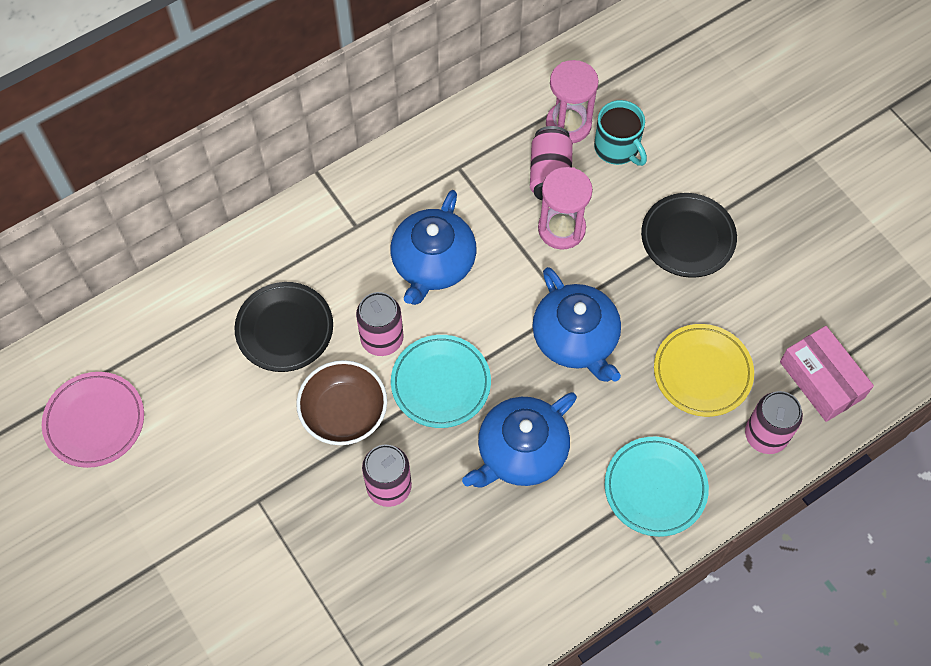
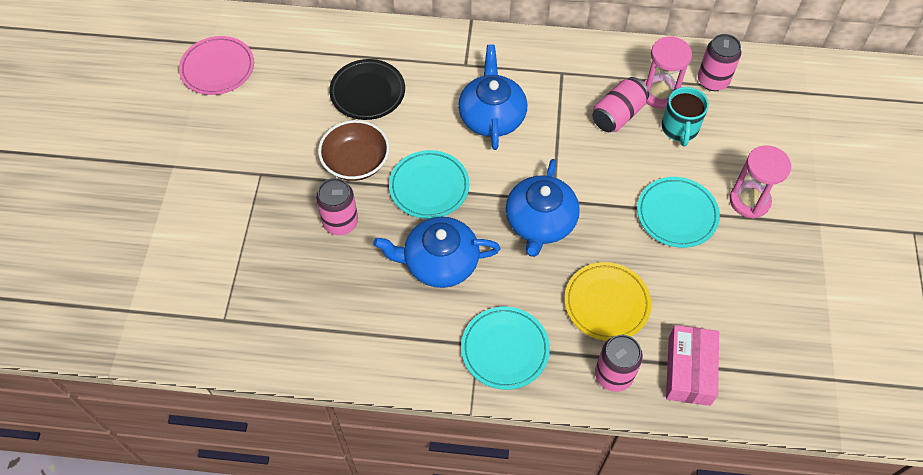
camera: 40 degrees right, 5 degrees down
pink can [356,292,404,356] -> pink can moved to [698,34,742,91]
blue teapot [391,190,477,305] -> blue teapot turned 120 degrees clockwise [458,44,527,150]
pink hourglass [538,167,593,250] -> pink hourglass moved to [730,145,791,218]
black plate [641,193,737,278] -> turquoise plate [637,177,720,248]

